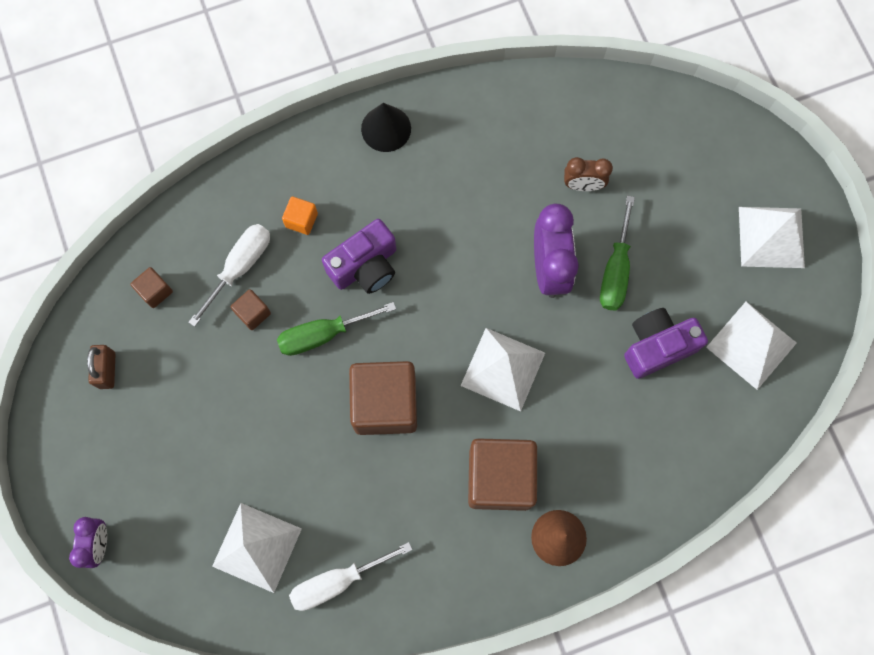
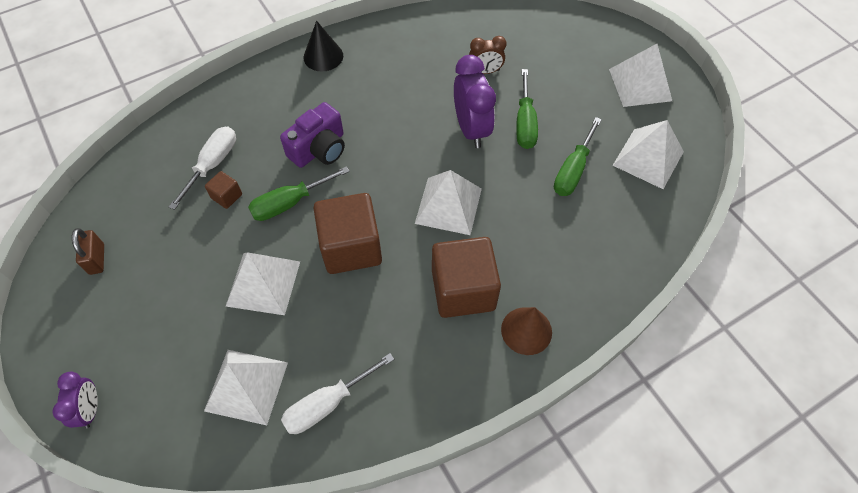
camera: 10 degrees left, 15 degrees down
brown cube [131,267,173,308] -> none
orange cube [282,197,318,235] -> none
purple camera [624,308,708,379] -> green screwdriver [554,117,602,196]
none -> white pyramid [226,252,300,315]

